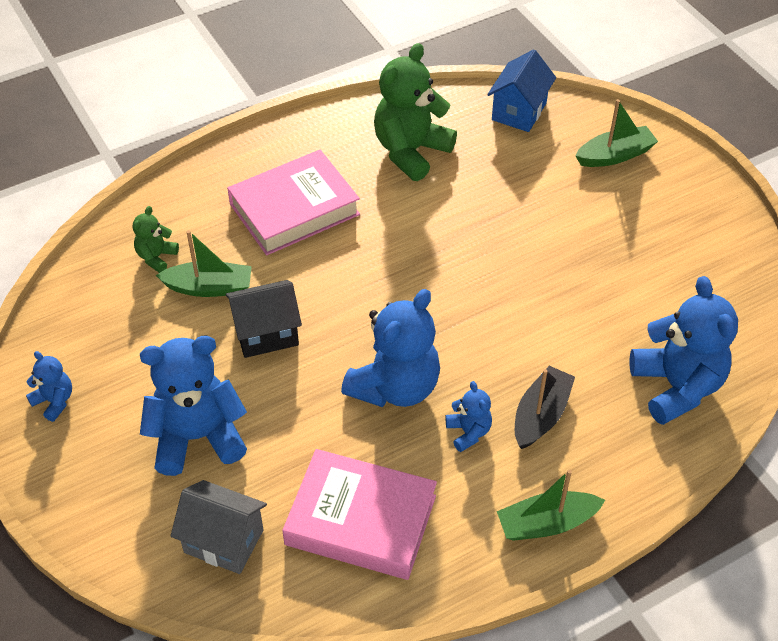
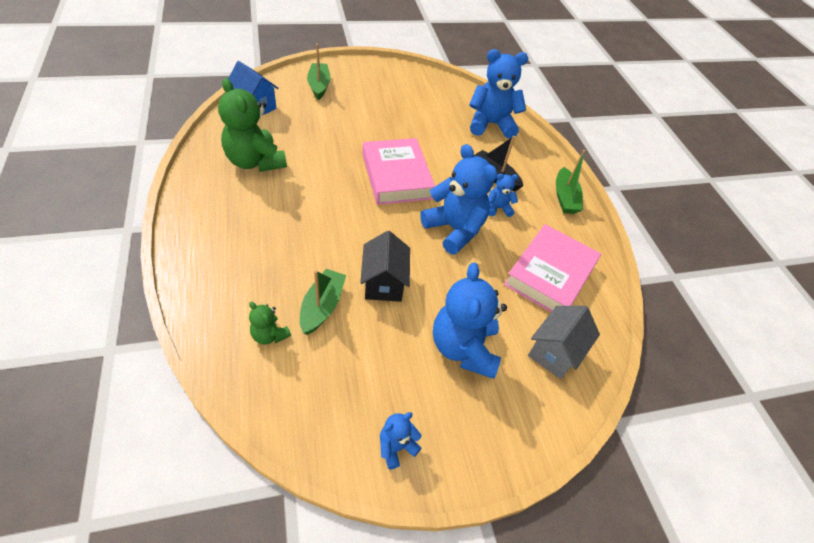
camera: 80 degrees left, 0 degrees up
pink book [227,150,360,255] -> pink book moved to [363,138,435,205]

